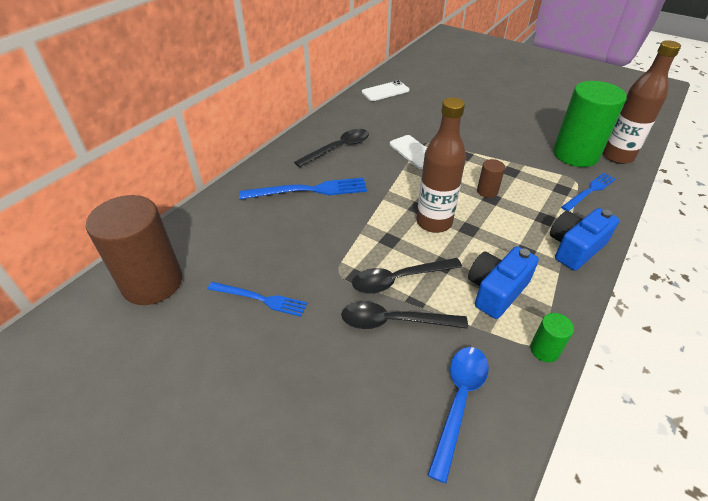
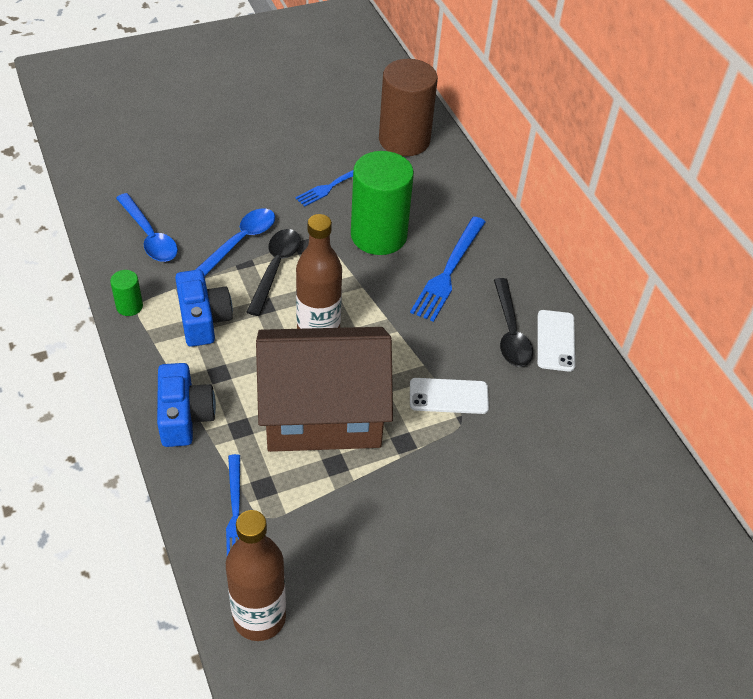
camera: 120 degrees right, 5 degrees up
black spoon [341,301,468,329] -> blue spoon [195,208,275,276]
white phone [362,80,410,101] -> white phone moved to [537,310,575,372]
brown cylinder [477,159,505,198] -> brown house [256,327,393,452]
green cylinder [553,81,627,167] -> green cylinder moved to [351,151,414,255]

